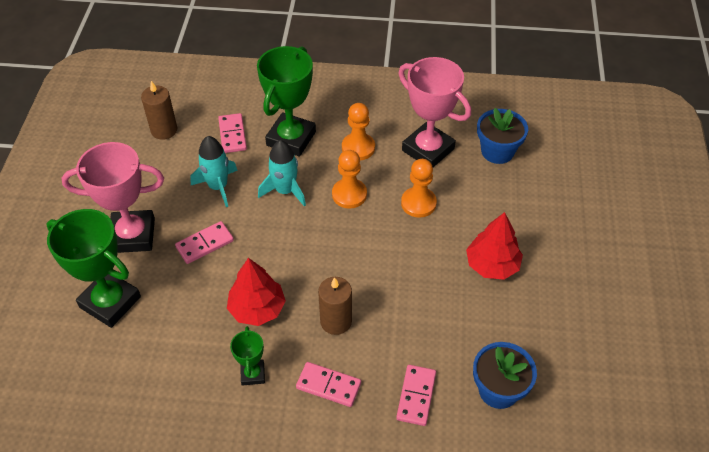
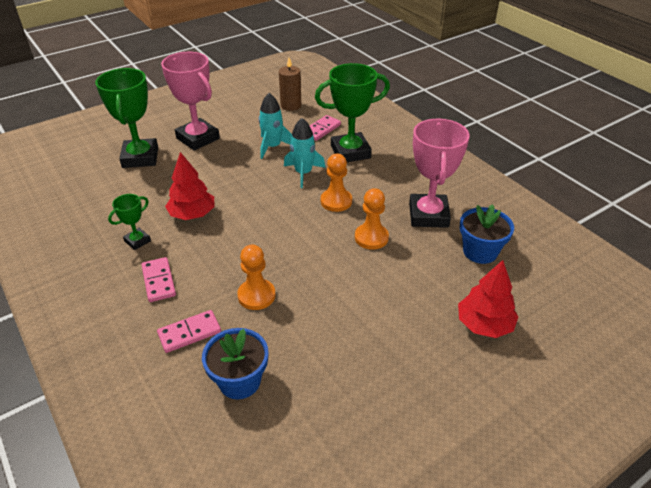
camera: 50 degrees right, 10 degrees down
pink domino [175,221,234,264] -> none
brown candle [318,277,352,335] -> none
orange pawn [342,103,375,161] -> orange pawn moved to [237,245,275,310]
red tree [466,212,523,280] -> red tree moved to [458,260,519,338]

